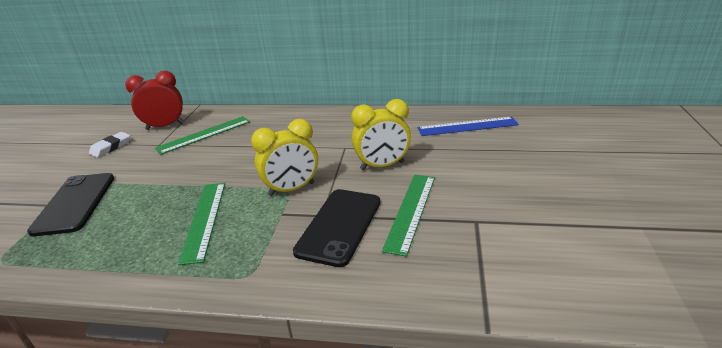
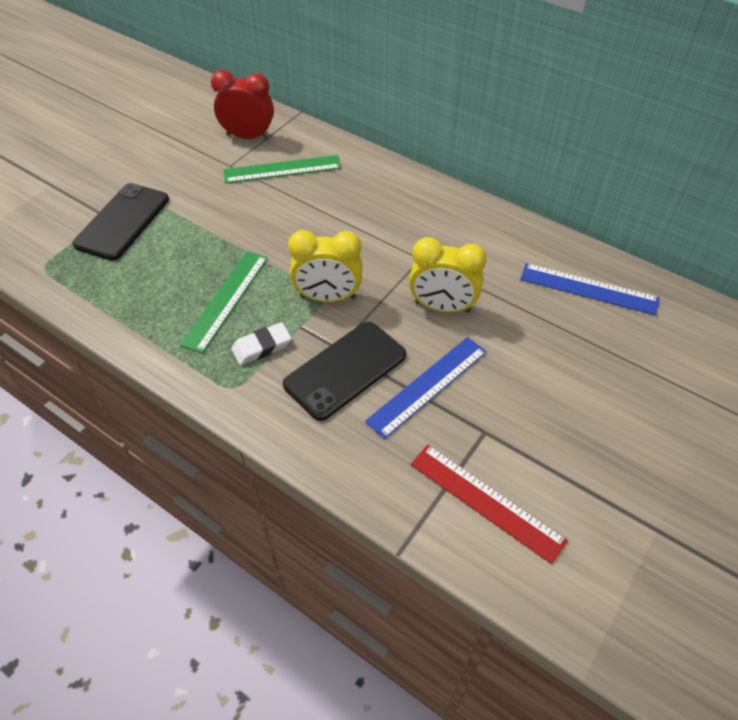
camera: 25 degrees right, 20 degrees up
white eraser [89,132,130,158] -> white eraser moved to [231,322,292,365]
green ruler [382,174,435,257] -> blue ruler [365,337,487,439]
none -> red ruler [410,445,568,564]

